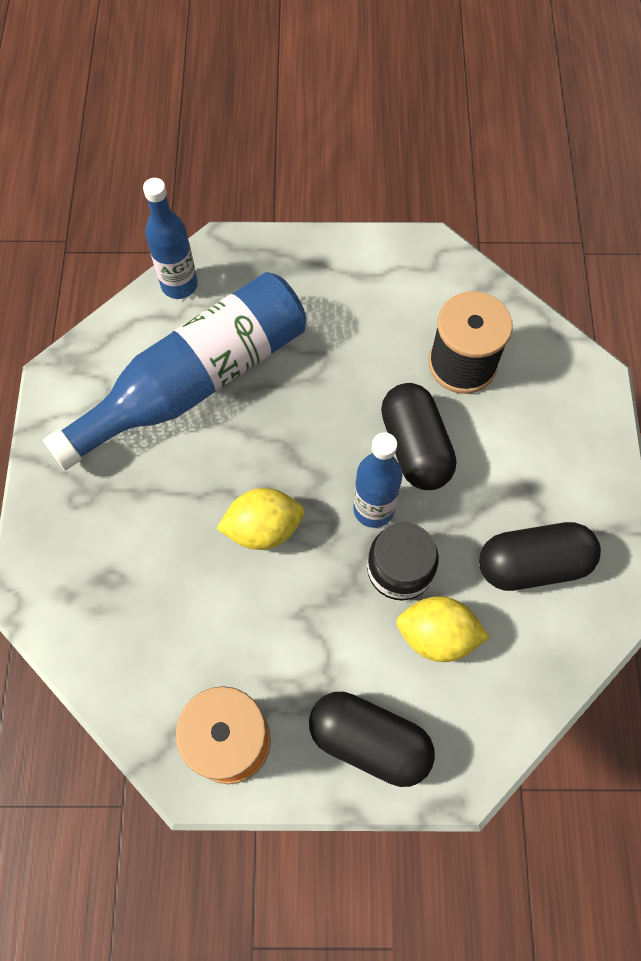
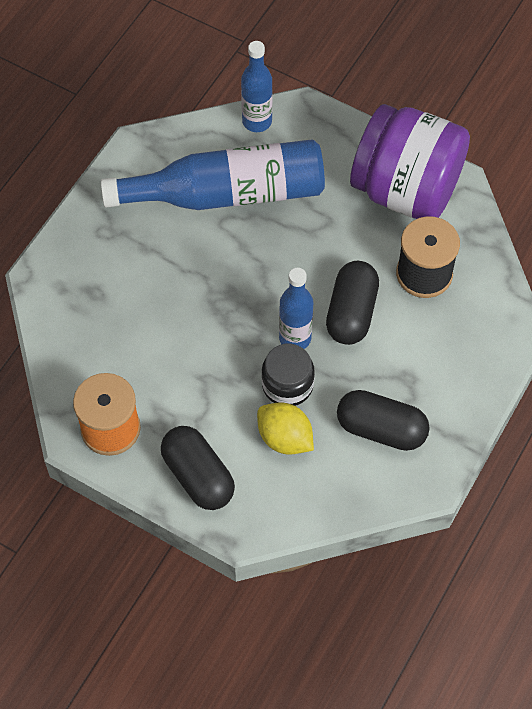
camera: 30 degrees right, 5 degrees down
yellow lemon [216,488,304,550] -> none
none -> purple jar [350,104,470,219]

